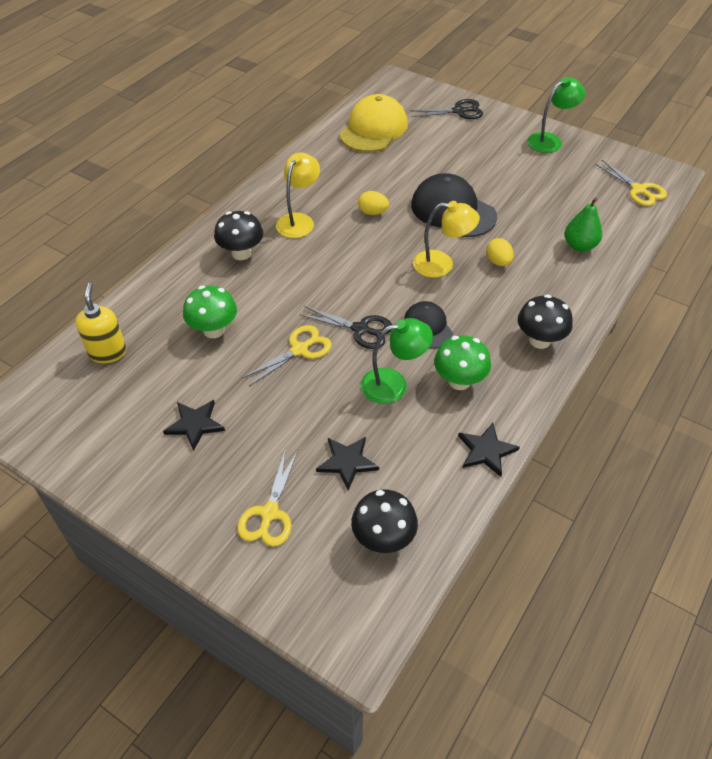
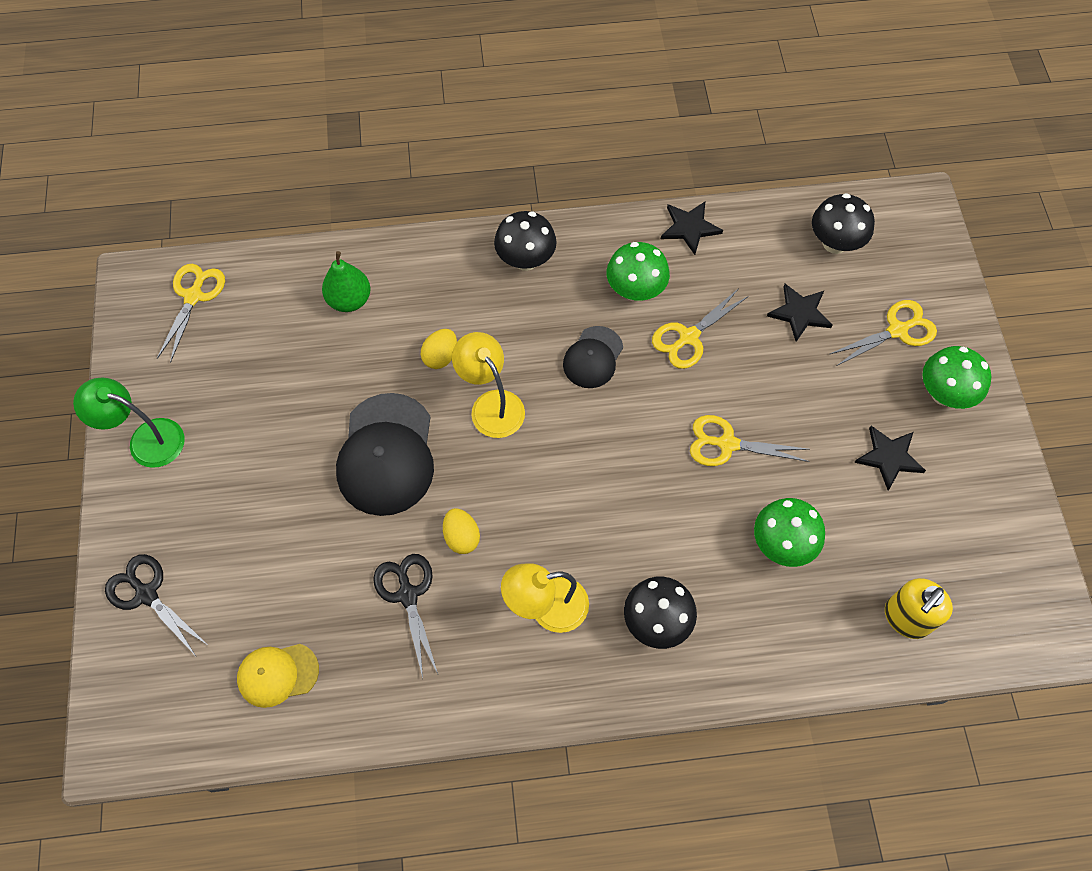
camera: 130 degrees left, 15 degrees up
black scissors [299,306,392,349] -> black scissors moved to [373,554,438,678]
yellow cap [340,94,408,152] -> yellow cap [237,644,319,708], size x0.57
green lamp [361,318,433,404] -> yellow scissors [652,288,749,369]
none -> green mushroom [922,346,991,409]

